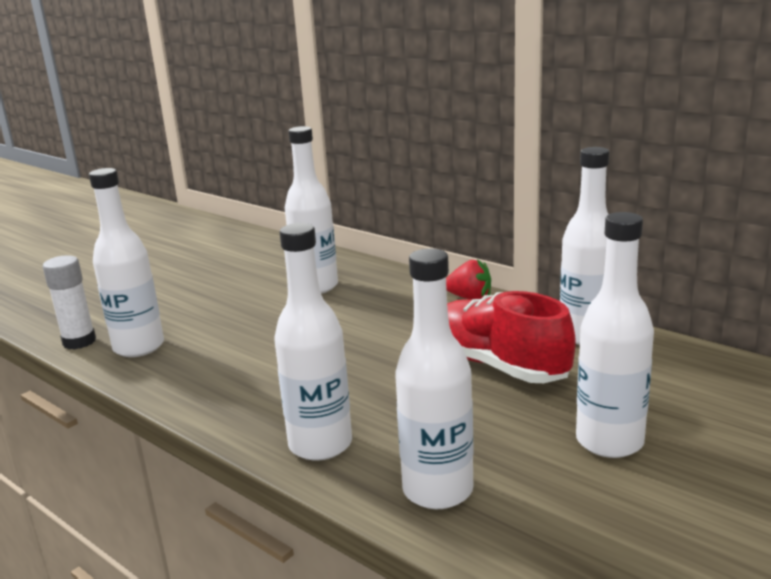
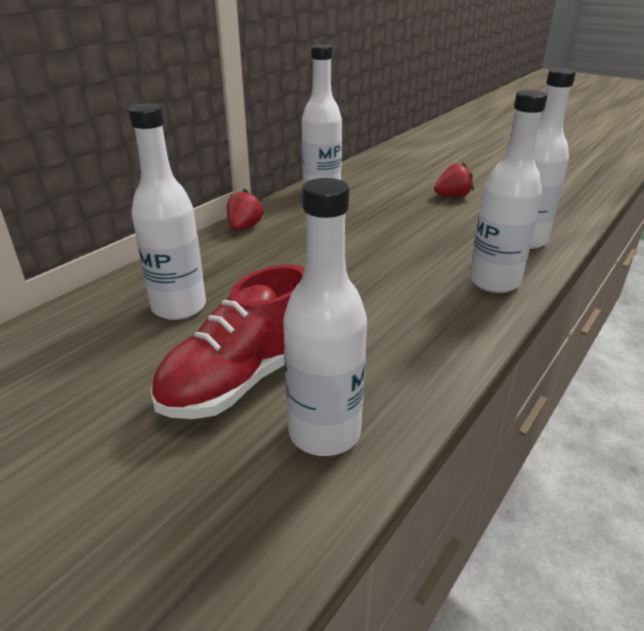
camera: 95 degrees left, 10 degrees up
white glue stick [43,255,96,350] -> none
red shoe [447,291,576,383] -> red shoe moved to [150,264,305,419]
white bottle [576,212,654,458] -> red strawberry [434,162,474,197]

